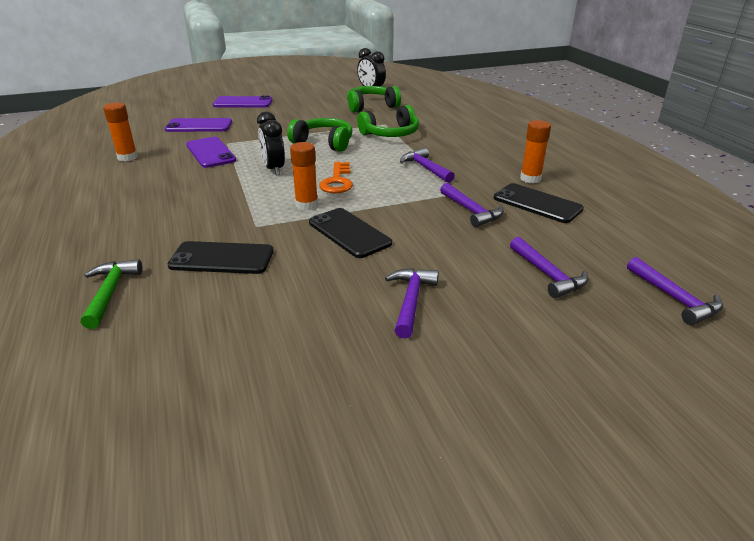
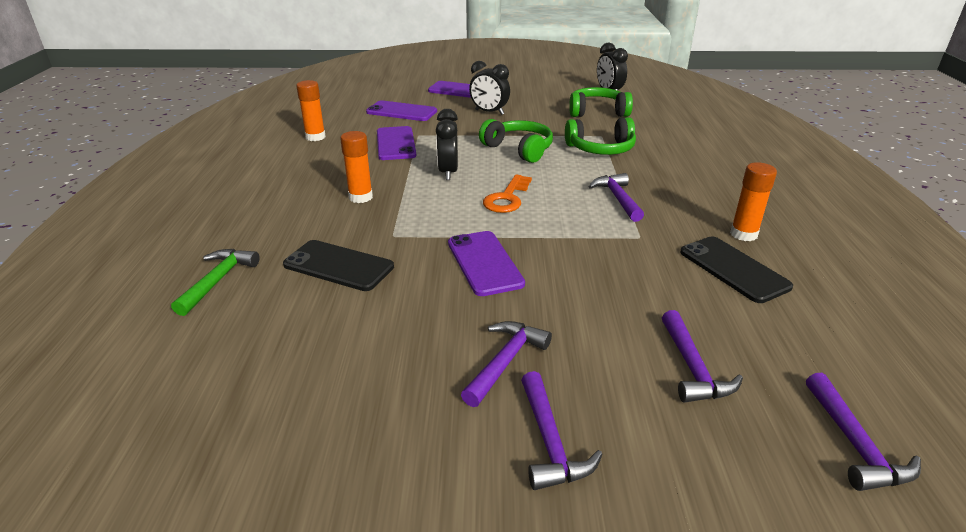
camera: 20 degrees right, 0 degrees up
orange glue stick [290,142,318,210] -> orange glue stick moved to [340,131,373,203]
black phone [309,208,392,258] -> purple phone [448,231,525,296]
purple hammer [440,183,504,227] -> purple hammer moved to [521,371,603,490]
none -> black clock [469,61,510,115]

